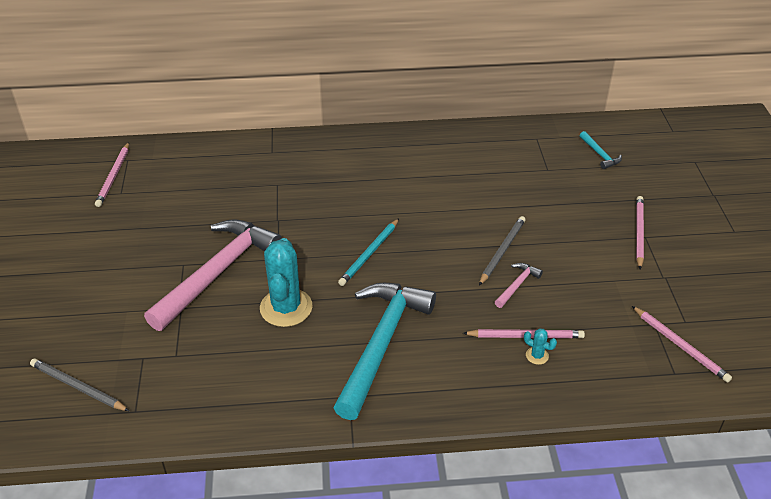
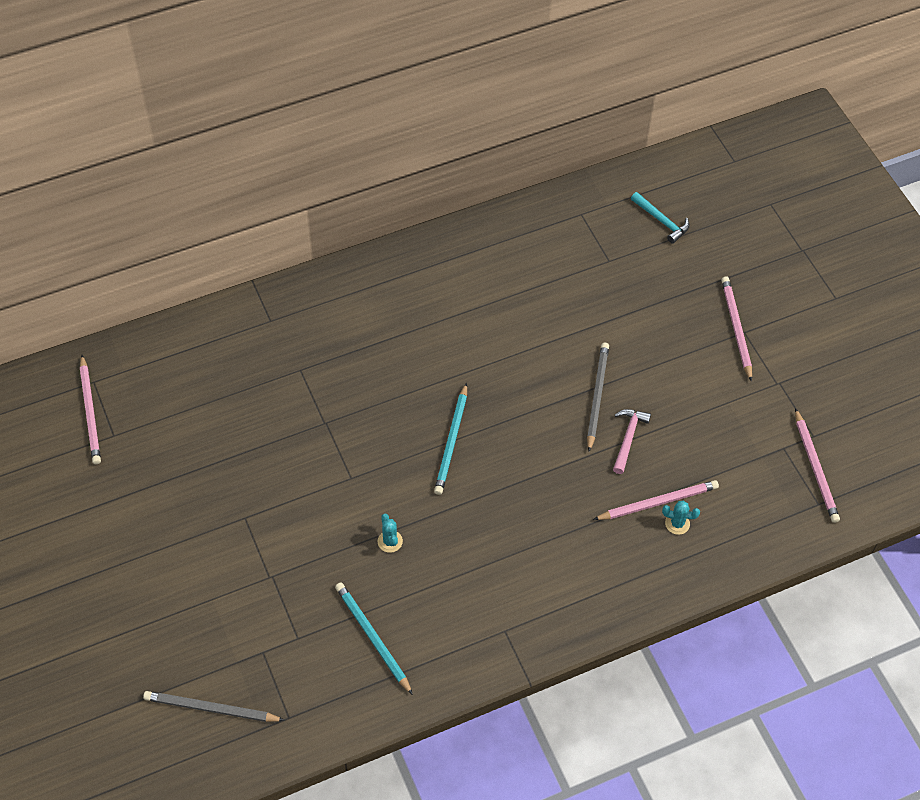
camera: 20 degrees left, 15 degrees up
pink hammer [144,219,282,331] -> none
turquoise cactus [260,238,313,327] -> turquoise cactus [378,514,403,553], size x0.41
turquoise hammer [333,283,436,420] -> none
pink pencil [632,306,732,382] -> pink pencil turned 45 degrees clockwise [795,408,840,523]
none -> turquoise pencil [335,582,413,695]

